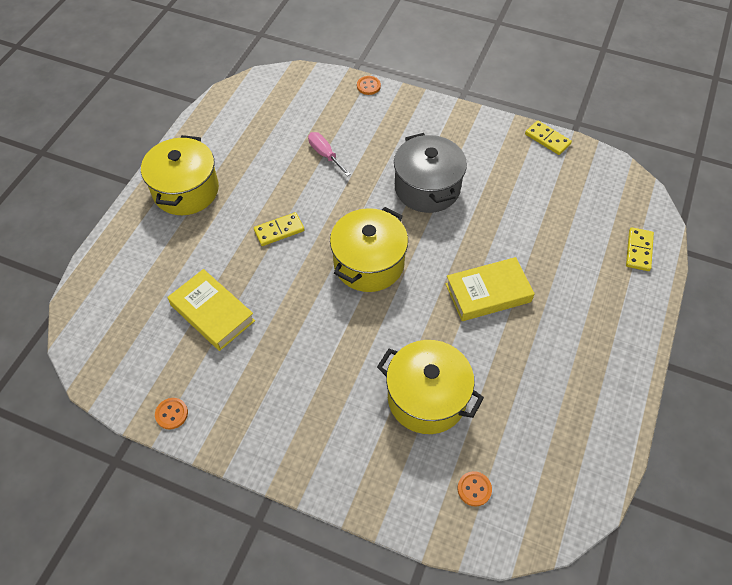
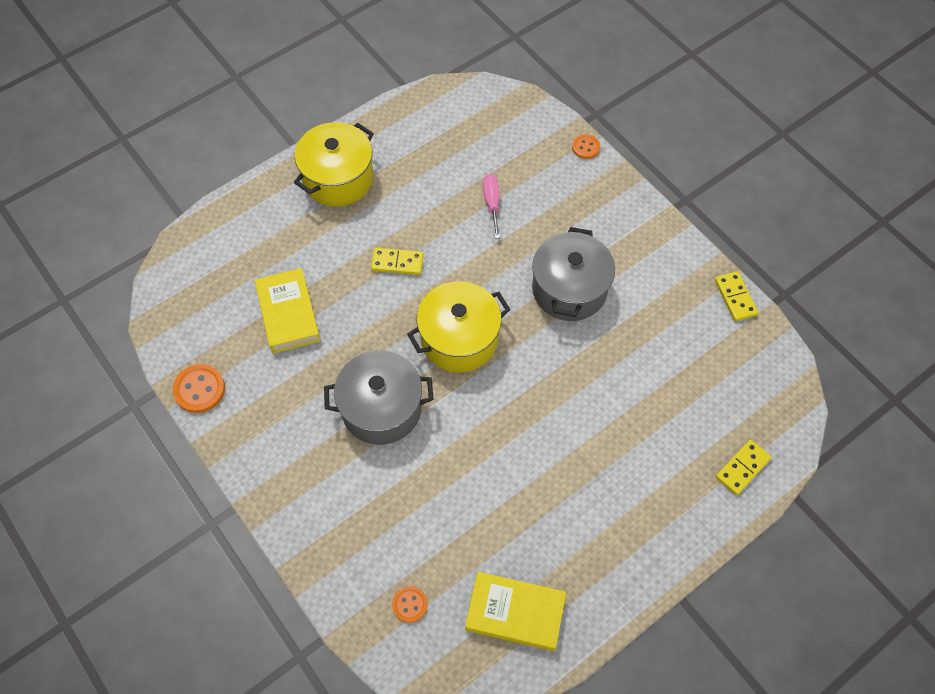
camera: 30 degrees right, 5 degrees up
orange button [155,398,188,429] -> orange button [173,364,225,413], size x1.59
yellow pot [377,340,484,434] -> none
yellow book [446,257,535,321] -> yellow book moved to [465,572,566,651]
none -> grey pot [324,351,434,445]

